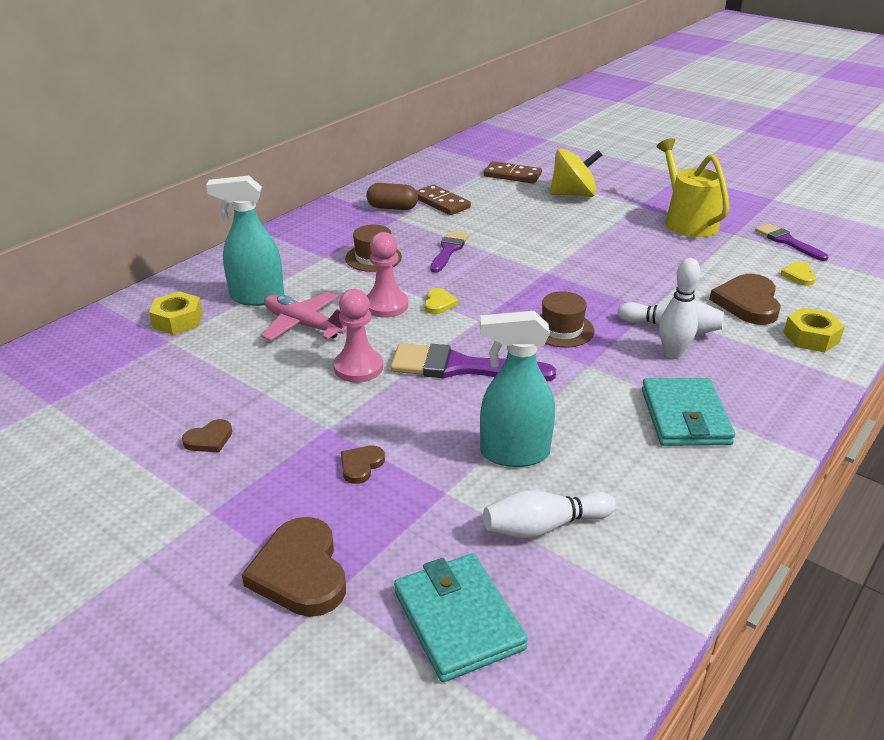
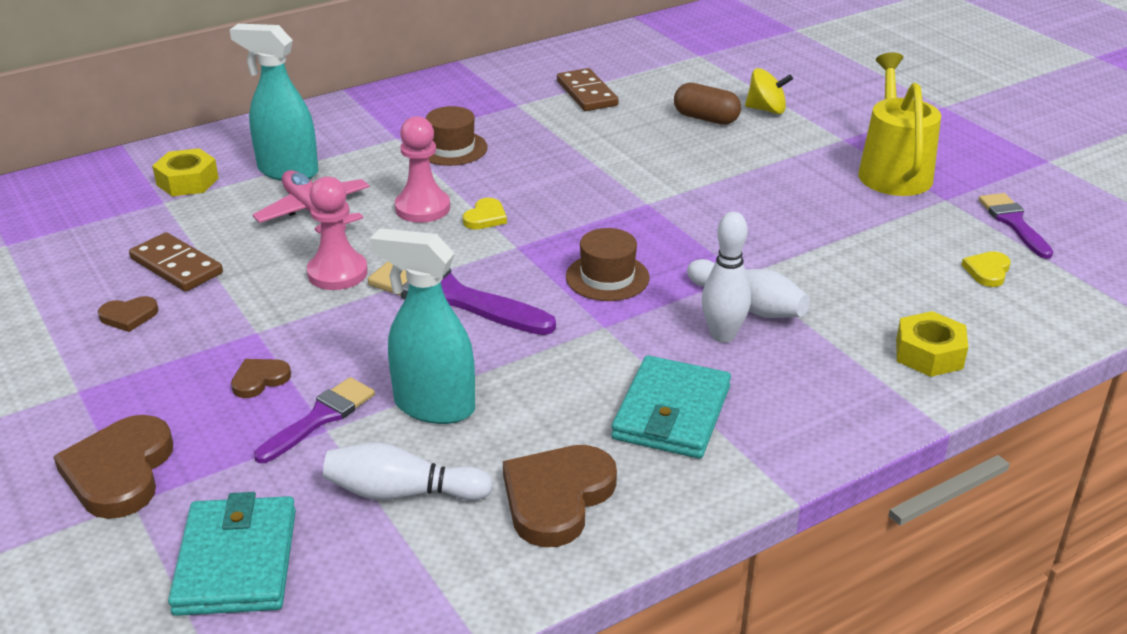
camera: 20 degrees right, 0 degrees up
brown capsule [366,183,418,210] -> brown capsule moved to [674,83,741,125]
purple brush [430,231,469,273] -> purple brush moved to [254,377,375,463]
brown domino [484,161,542,184] -> brown domino moved to [129,232,223,292]
yellow spinning top [550,149,602,197] -> yellow spinning top [745,68,793,114], size x0.65
brown heart [709,274,781,325] -> brown heart moved to [503,445,617,547]

